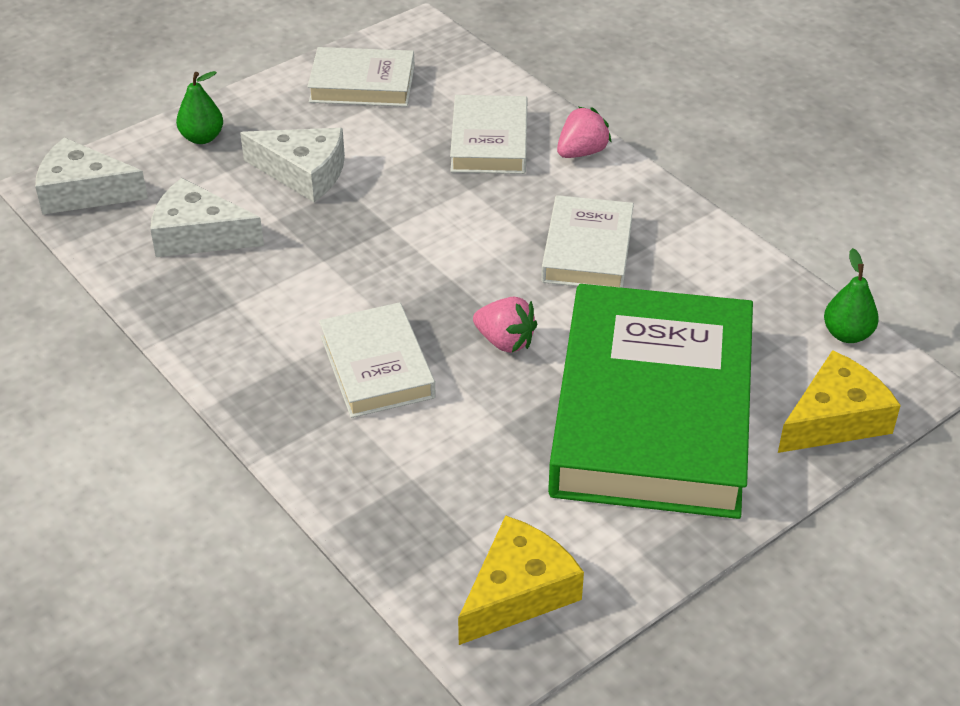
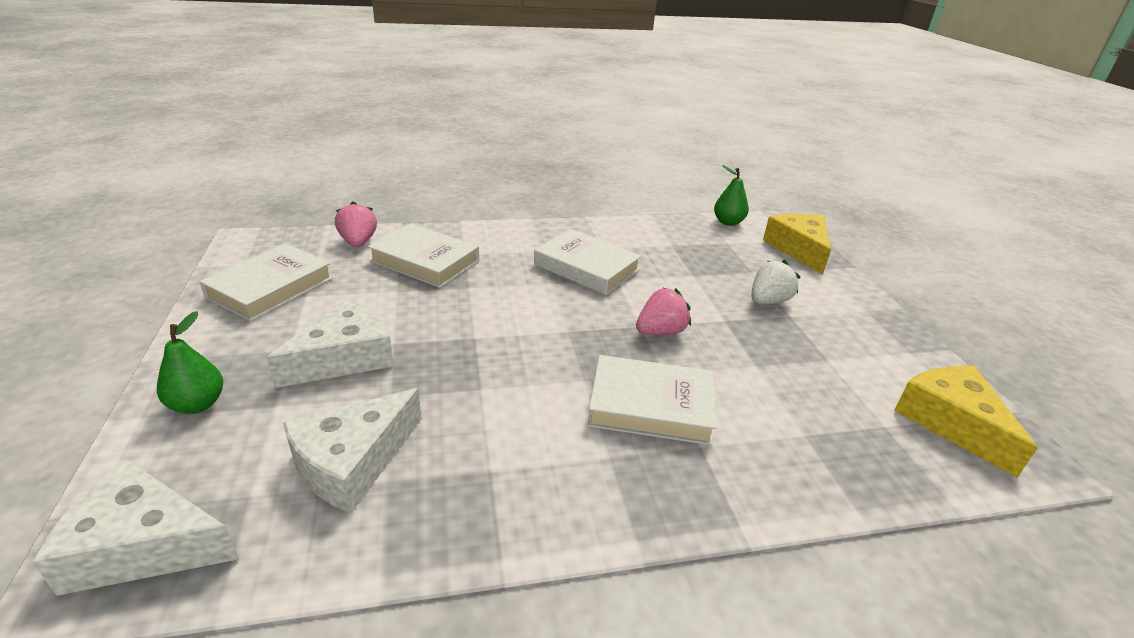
camera: 65 degrees left, 10 degrees down
white cheese [35,137,148,215] -> white cheese turned 60 degrees clockwise [32,460,239,596]
green book [548,284,753,519] -> white strawberry [751,260,801,304]
pink strawberry [557,107,612,158] -> pink strawberry moved to [335,201,377,247]

